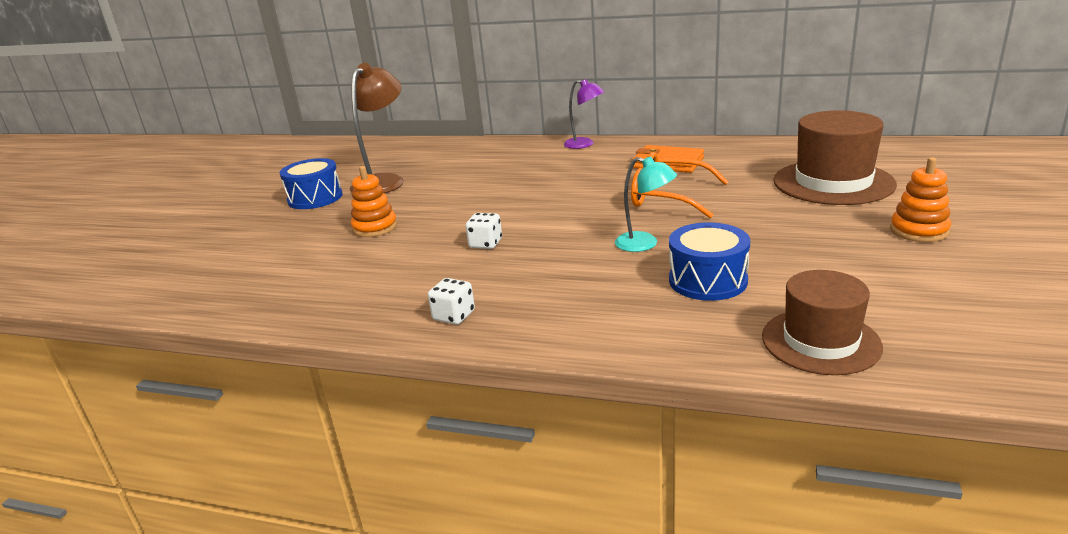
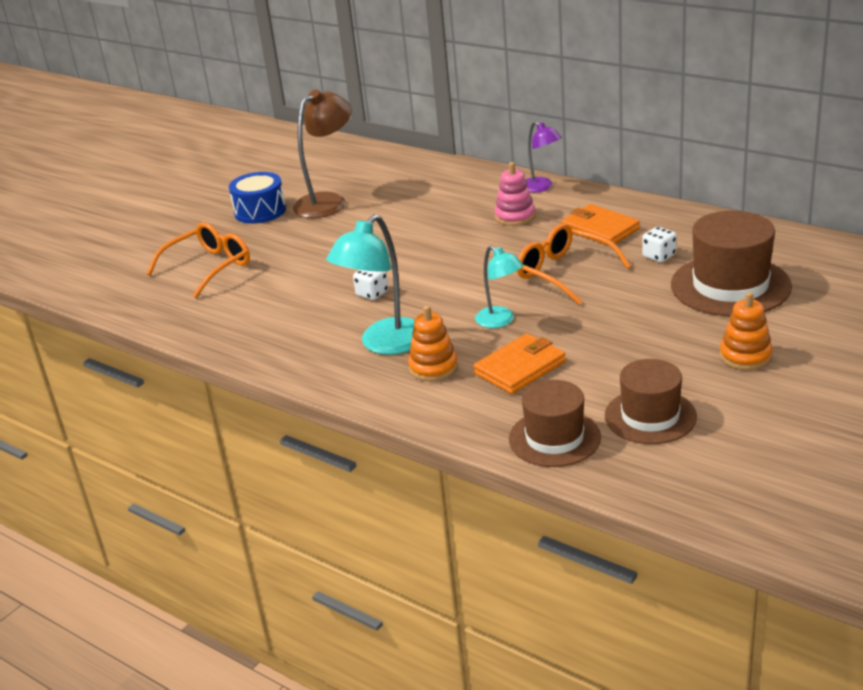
camera: 20 degrees right, 5 degrees up
orange stacking toy [351,166,397,237] -> orange stacking toy moved to [408,306,458,382]
white dice [428,278,475,325] -> white dice moved to [642,227,676,262]
blue drum [669,222,750,301] -> orange wallet [473,333,566,394]
none -> orange glasses [146,222,250,298]
none -> turquoise lamp [326,214,415,355]
none -> pink stacking toy [495,162,535,226]
none -> brown hat [605,359,697,444]

